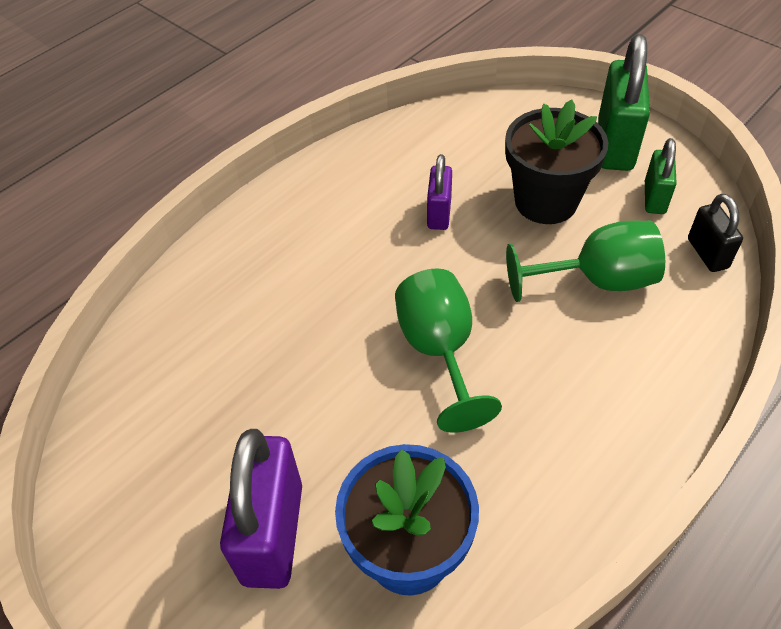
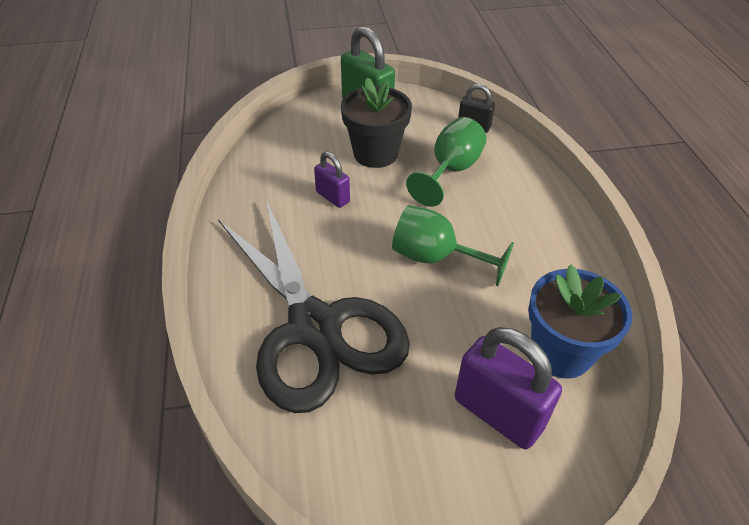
camera: 55 degrees left, 5 degrees down
green padlock [645,138,677,214] -> none
none -> black scissors [218,200,410,413]

